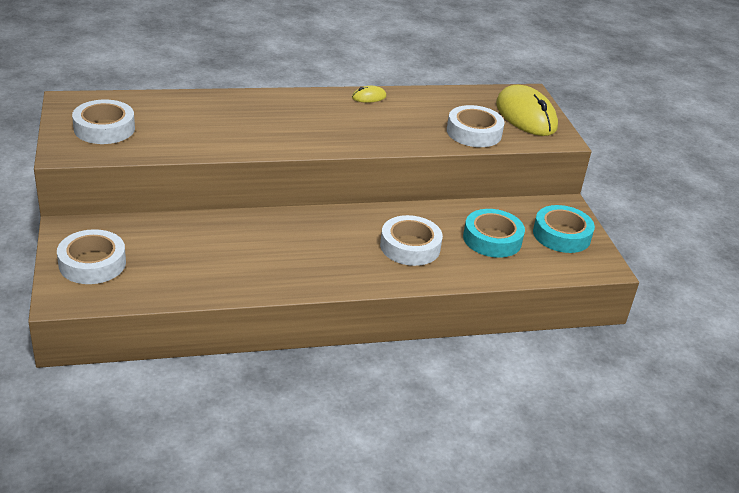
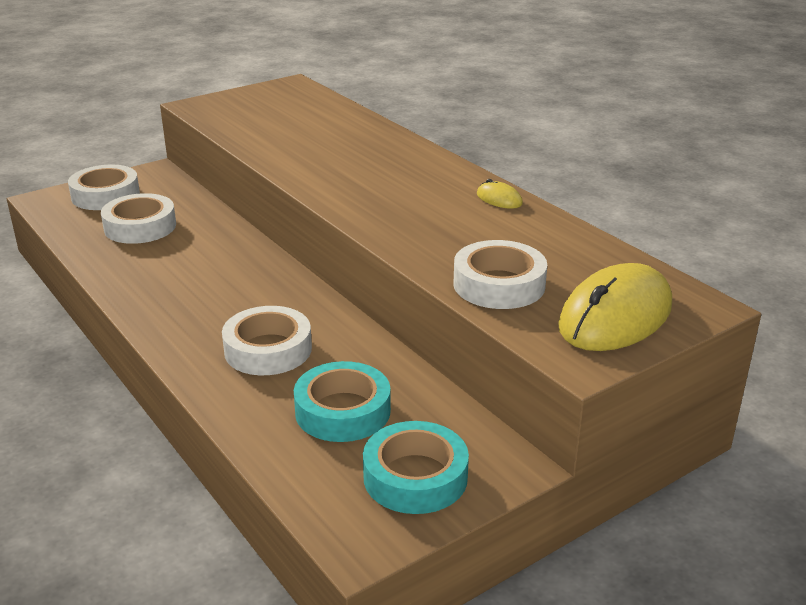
camera: 70 degrees right, 5 degrees down
white tape [72,100,135,144] -> white tape moved to [101,193,176,244]

